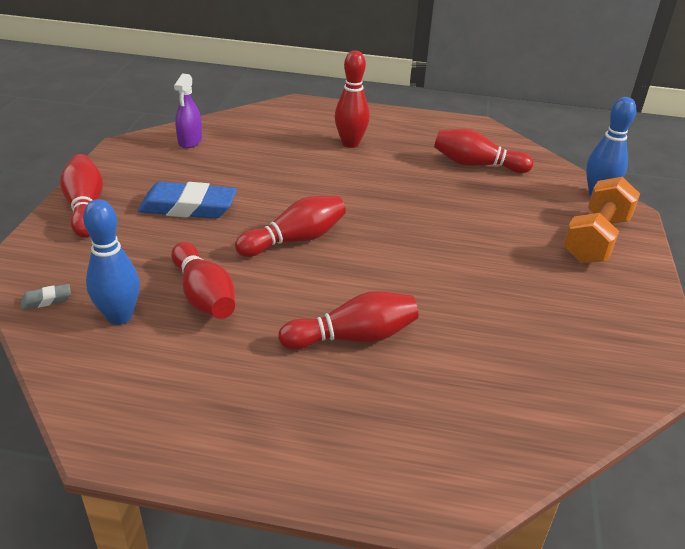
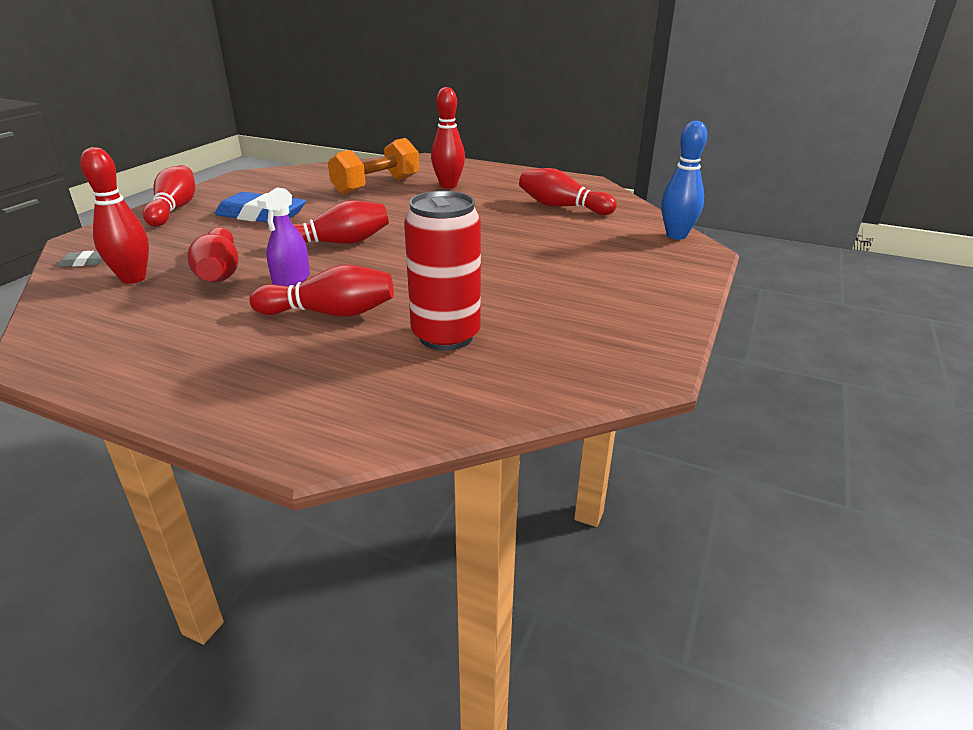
camera: 15 degrees right, 5 degrees down
blue bowling pin [83,199,140,325] -> red bowling pin [80,147,149,284]
purple spray bottle [174,74,202,148] -> purple spray bottle moved to [257,187,310,286]
orange dumbbell [563,177,640,263] -> orange dumbbell moved to [328,138,419,195]
none -> red can [404,191,481,351]

